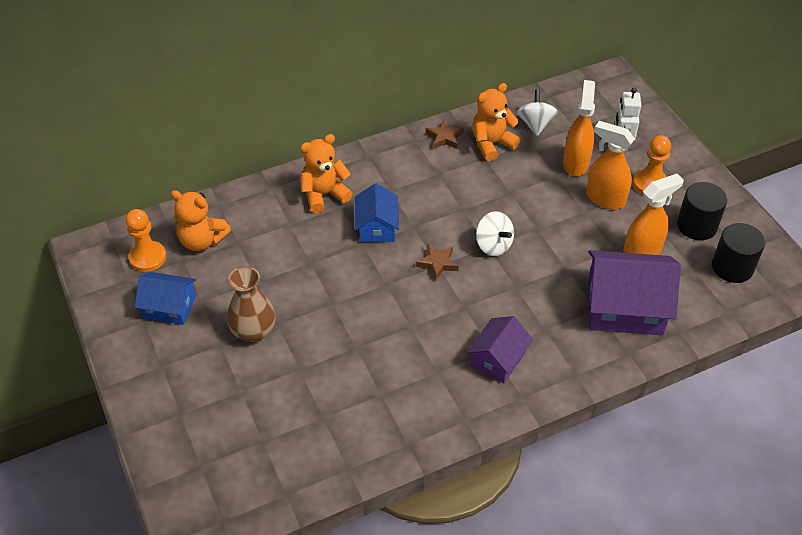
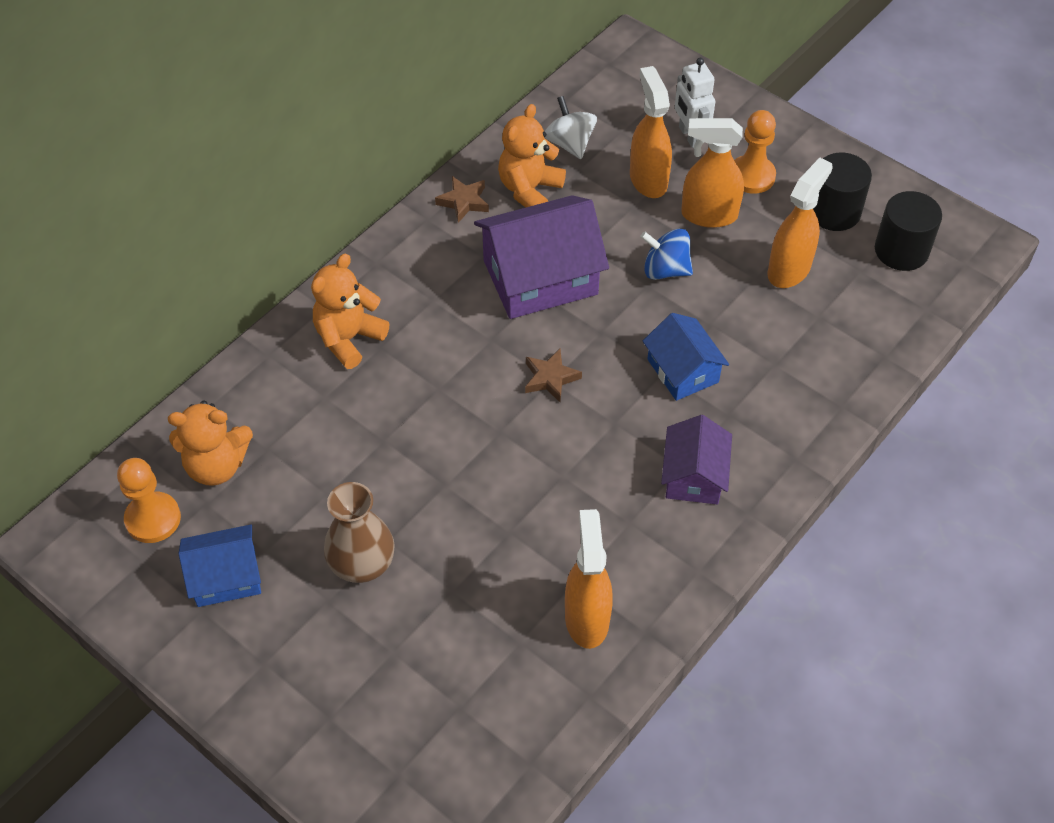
camera: 25 degrees left, 5 degrees up
blue house [355,183,399,242] -> blue house moved to [643,313,729,401]
white spinning top [476,211,514,256] -> none
purple house [588,250,681,336] -> purple house moved to [474,195,609,319]
none -> orange spray bottle [565,509,613,649]
none -> blue spinning top [640,229,693,280]

